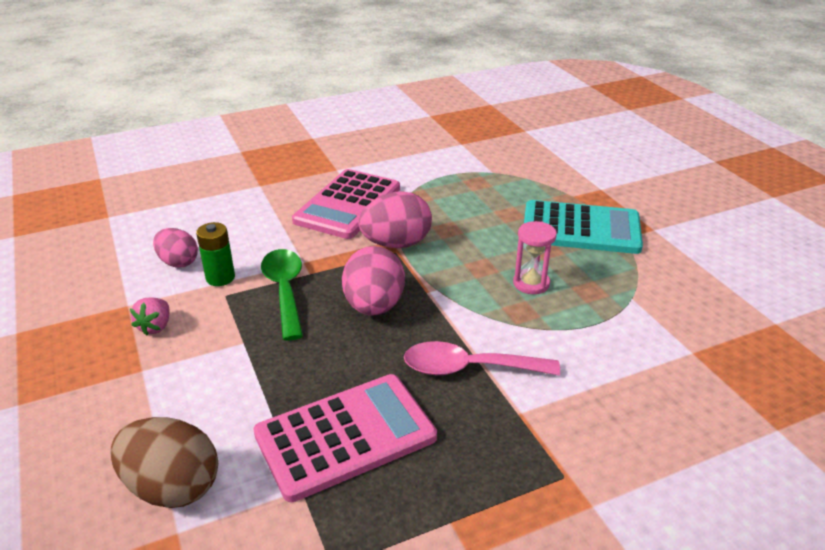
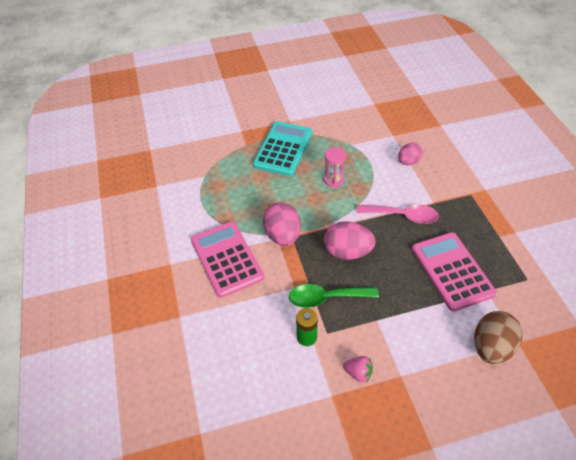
camera: 80 degrees left, 15 degrees up
pink egg [153,228,198,268] -> pink egg moved to [398,143,423,165]
pink calculator [292,169,400,239] -> pink calculator turned 150 degrees counterclockwise [191,221,264,298]
pink spoon [404,341,560,375] -> pink spoon turned 90 degrees counterclockwise [357,205,439,224]

